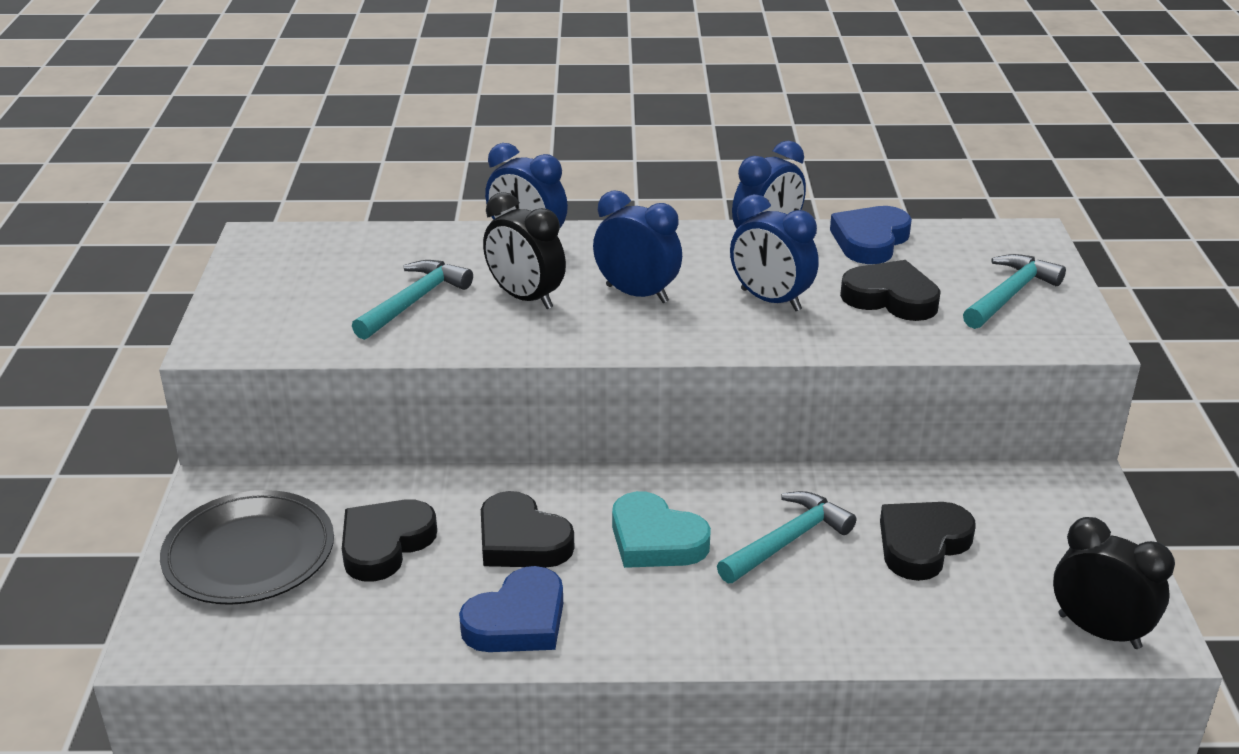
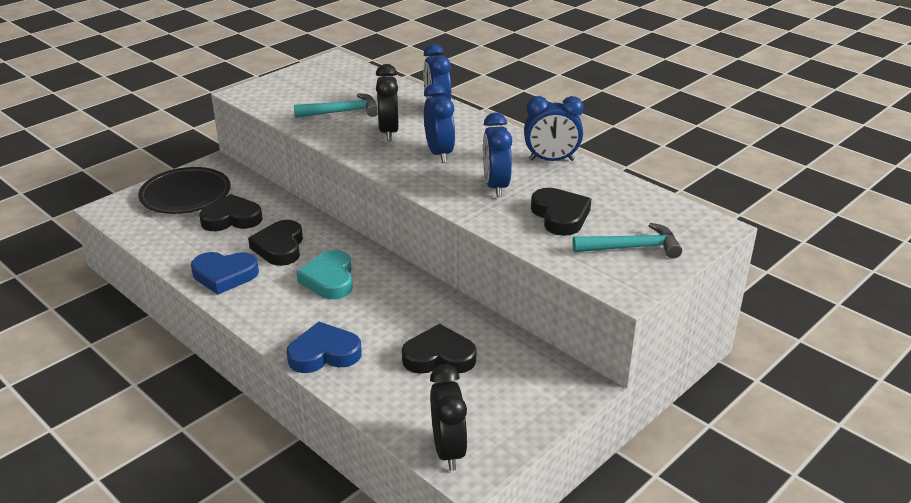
camera: 45 degrees right, 0 degrees up
turquoise hammer [717,491,856,583] -> none
blue heart [830,206,912,264] -> blue heart moved to [287,322,362,373]

